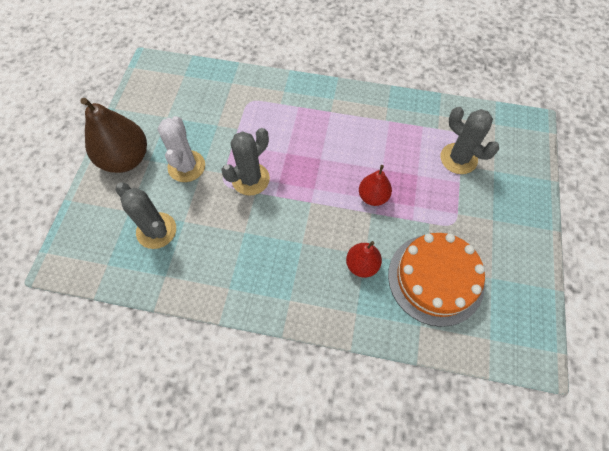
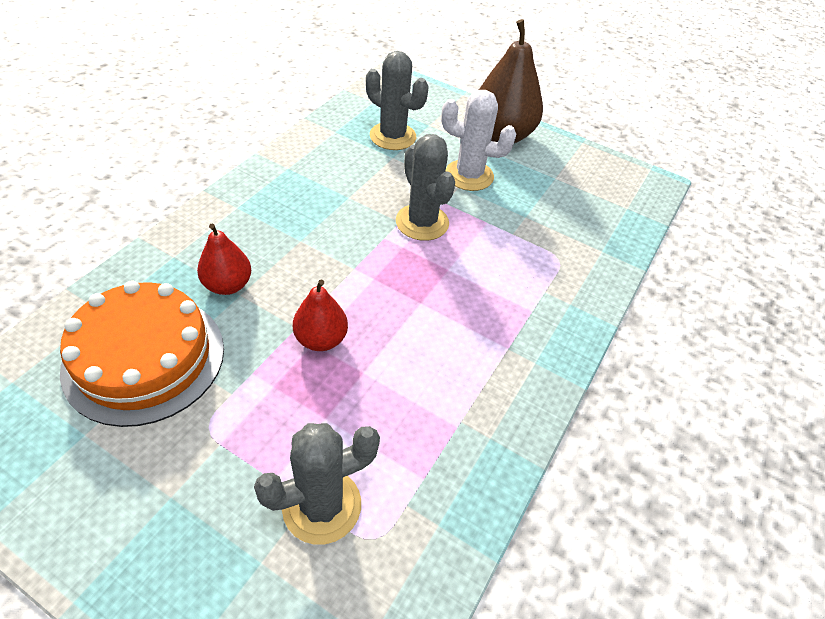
camera: 105 degrees right, 15 degrees down
grey cactus [115,182,176,249] -> grey cactus turned 60 degrees clockwise [366,51,428,150]

